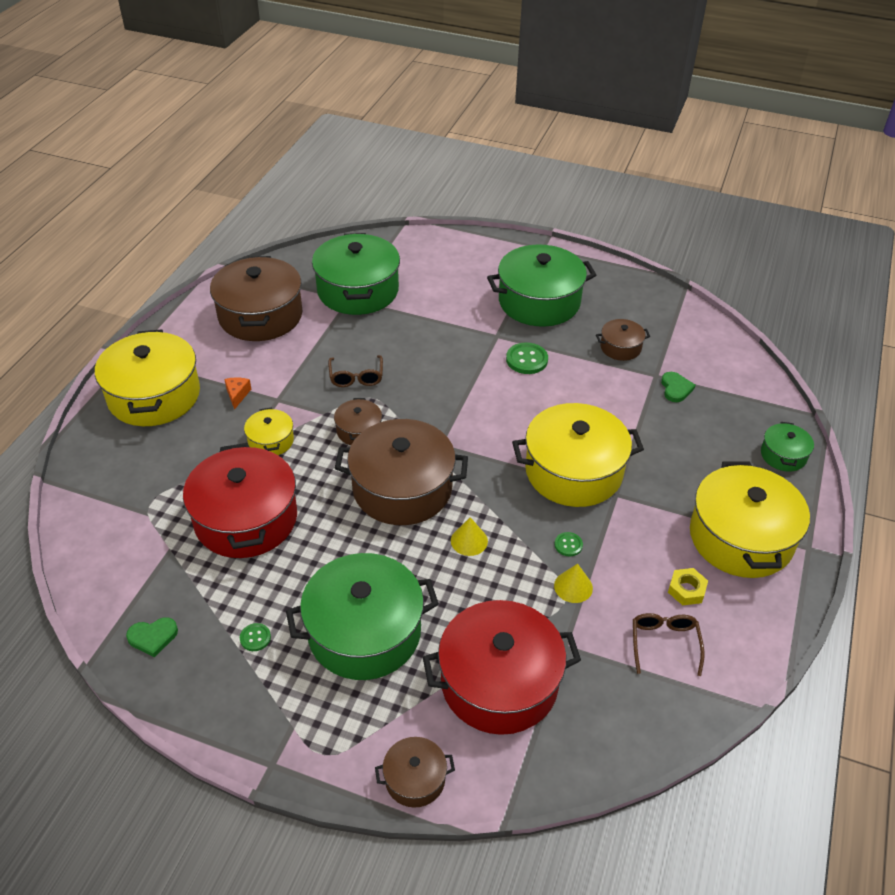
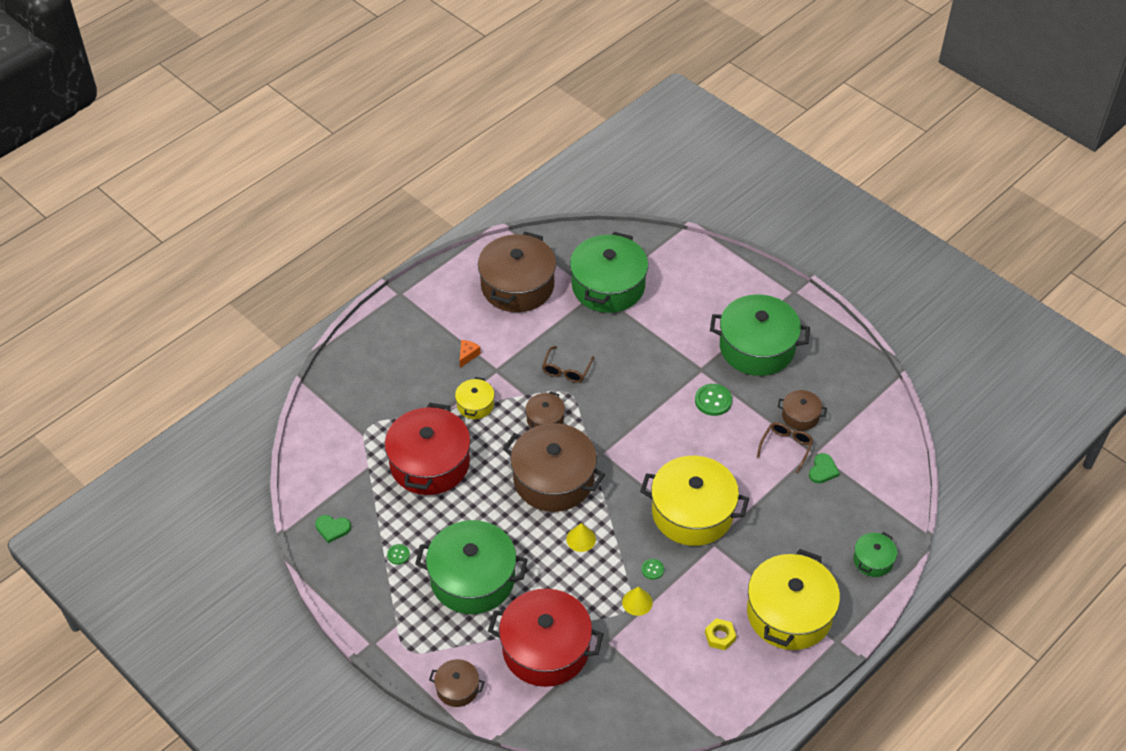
camera: 25 degrees right, 5 degrees up
yellow pot [95,329,200,426] -> none
brown glasses [633,613,705,676] -> brown glasses moved to [757,422,813,473]

